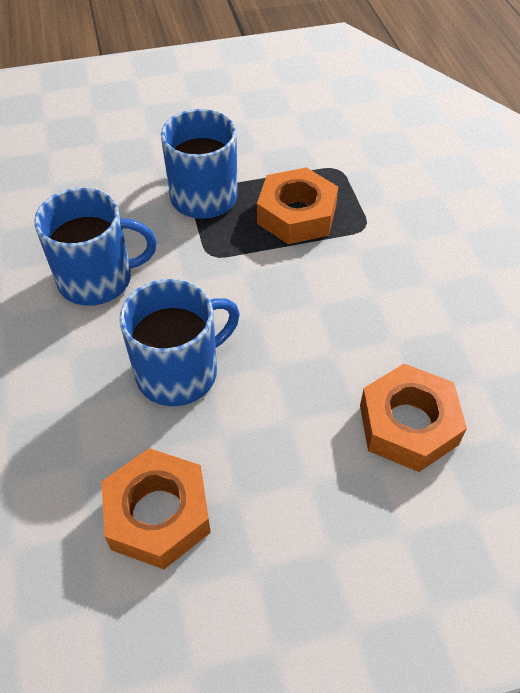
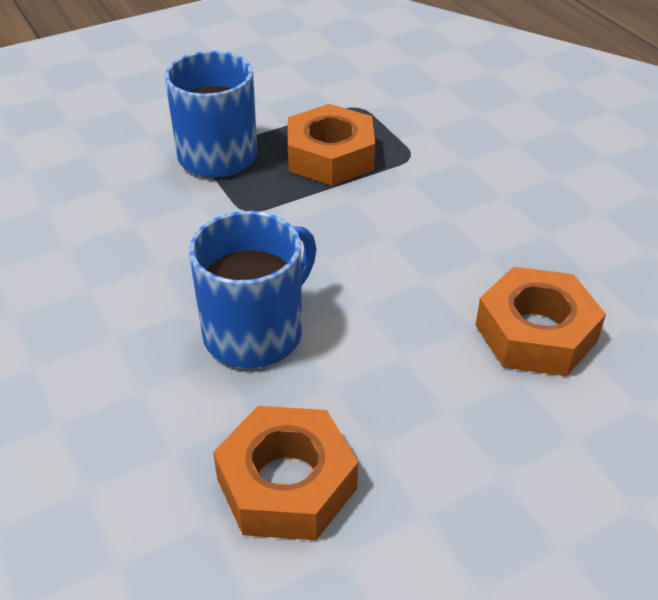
camera: 15 degrees left, 10 degrees down
blue mug [34,188,157,306] -> none

